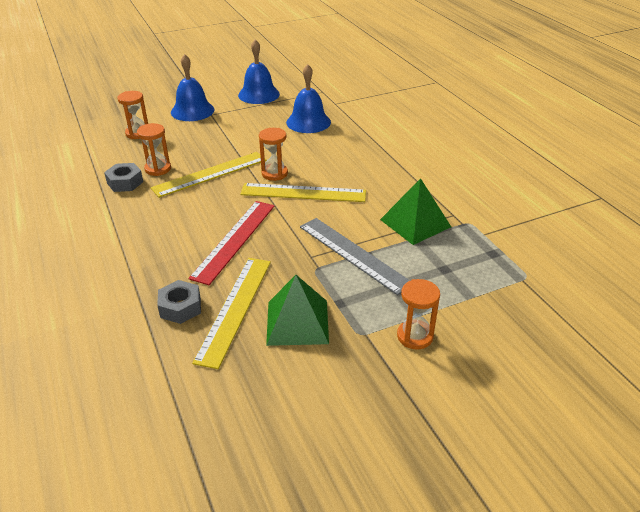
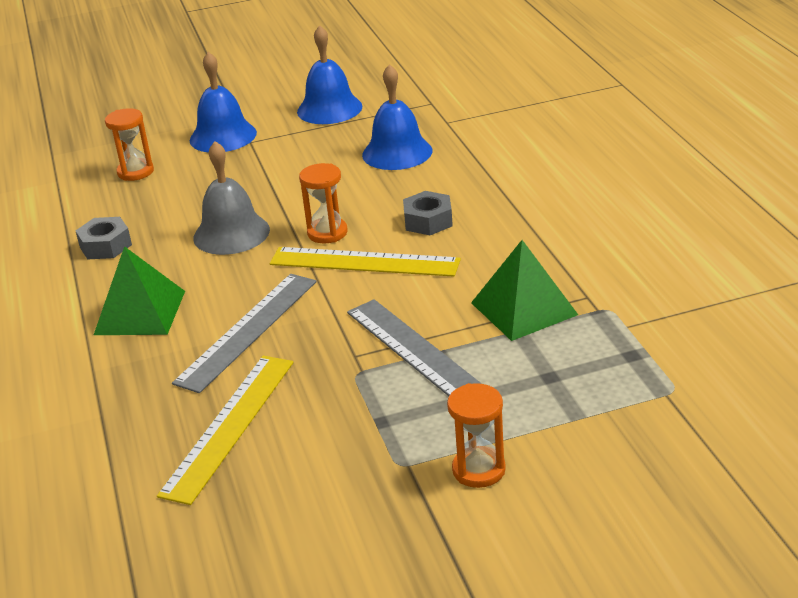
camera: 10 degrees right, 5 degrees down
orange hourglass [137,123,171,176] -> none
yellow ruler [151,152,266,198] -> grey bell [193,141,270,255]
grey nut [157,280,201,324] -> grey nut moved to [403,191,453,235]
red ruler [188,201,275,285] -> grey ruler [172,274,317,393]
green pyramid [266,275,329,346] -> green pyramid moved to [94,246,185,335]

